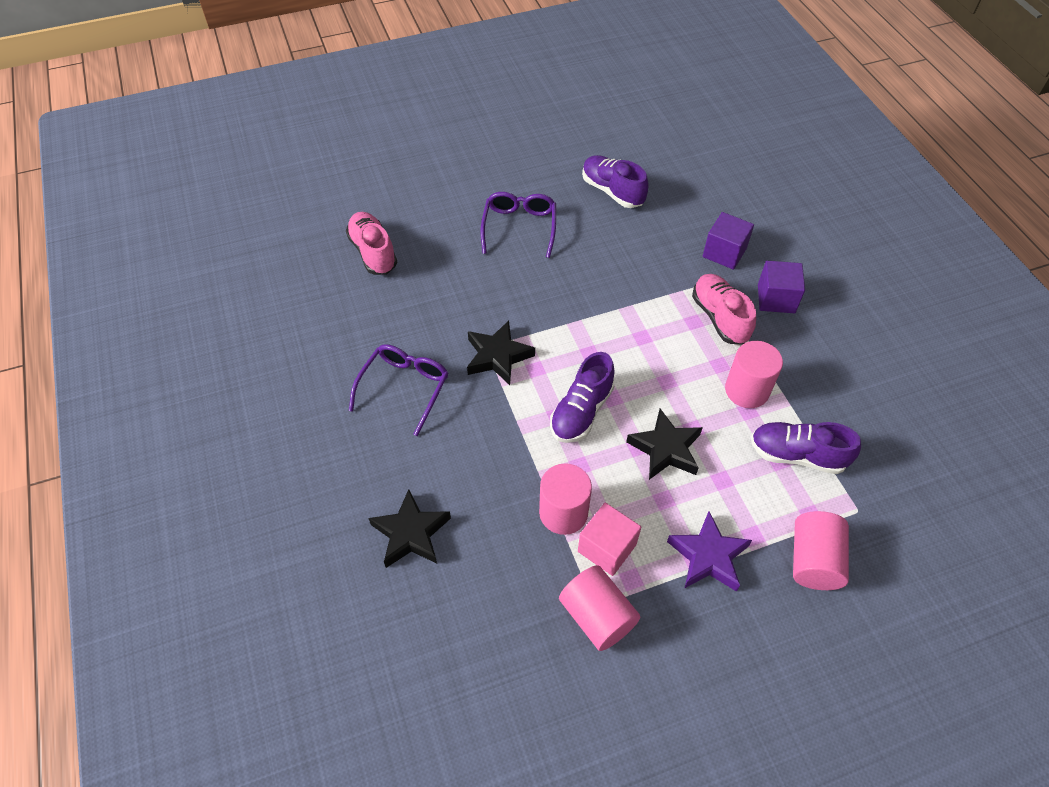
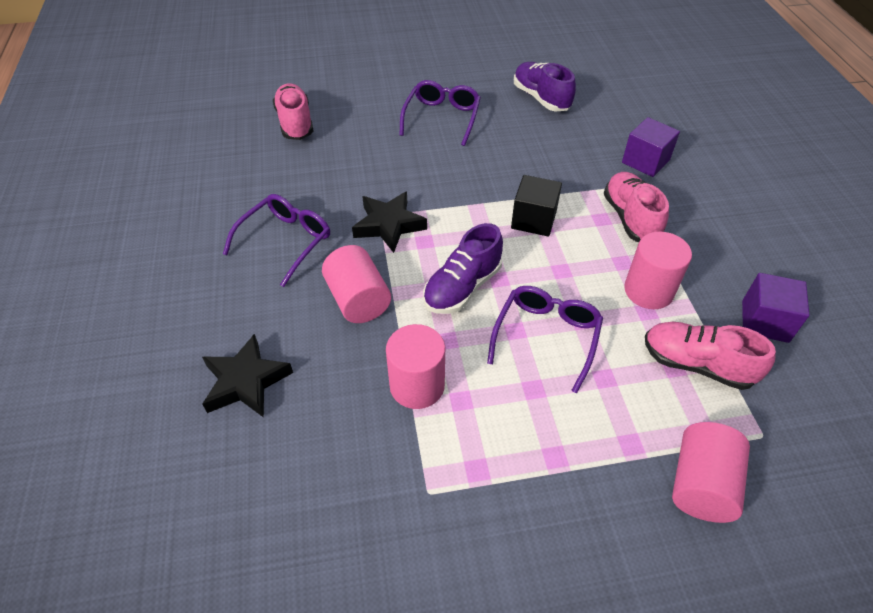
camera: 10 degrees right, 5 degrees down
pink cylinder [559,565,640,651] -> pink cylinder moved to [322,245,391,323]
pink cube [578,503,641,576] -> none
black star [626,409,703,480] -> purple glasses [487,286,603,393]
purple star [667,511,752,592] -> none
purple shoe [751,422,861,474] -> pink shoe [645,322,776,390]
purple cube [758,261,805,313] -> purple cube moved to [742,273,809,343]
none -> black cube [511,175,562,237]

